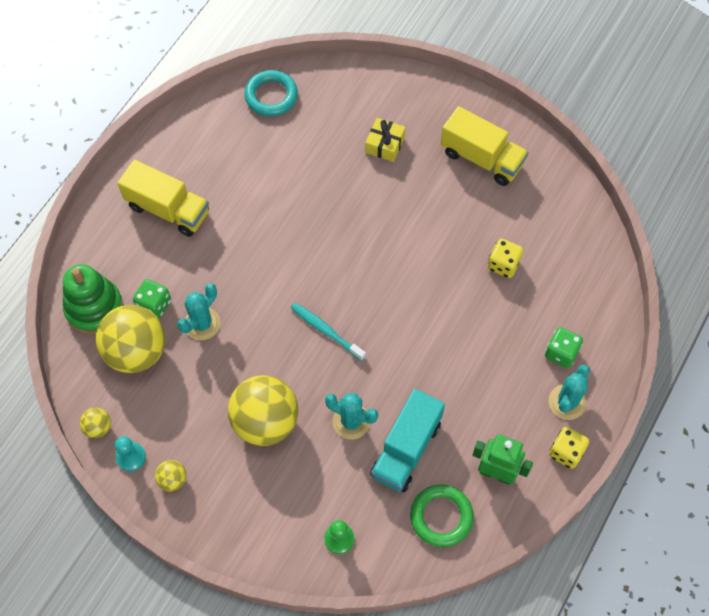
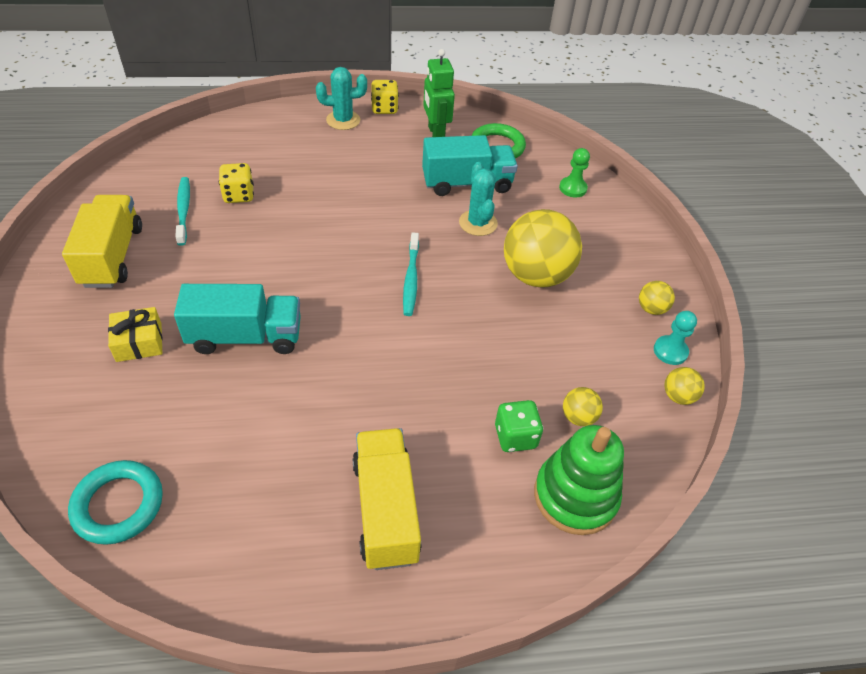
camera: 130 degrees left, 15 degrees down
yellow ball [96,305,165,373] -> yellow ball [563,387,603,426], size x0.44
turquoise cactus [177,283,220,340] -> none
green dice [545,327,583,368] -> none
none -> turquoise truck [174,284,301,354]
none -> turquoise toothbrush [175,177,190,246]

